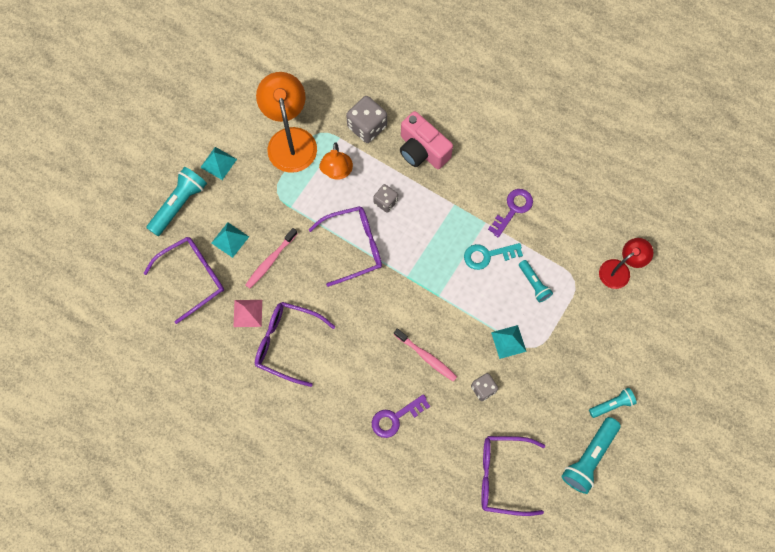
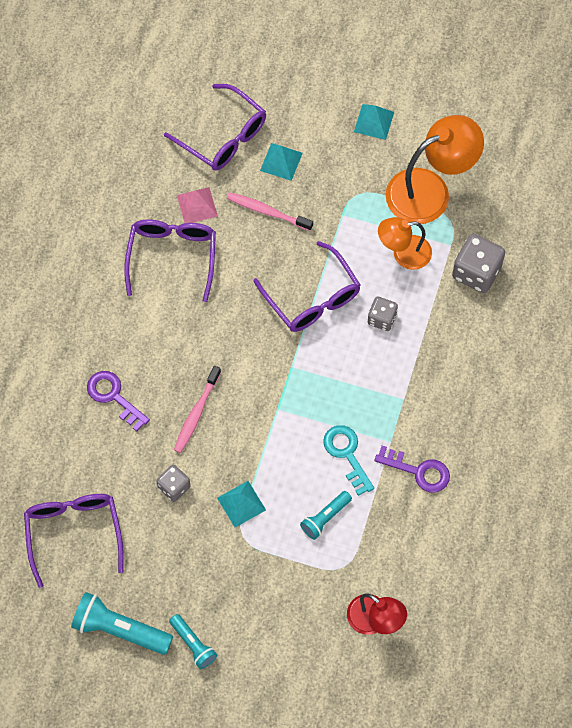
camera: 75 degrees right, 5 degrees down
turquoise flashlight [146,167,207,236] -> none
pink camera [400,111,453,169] -> none

